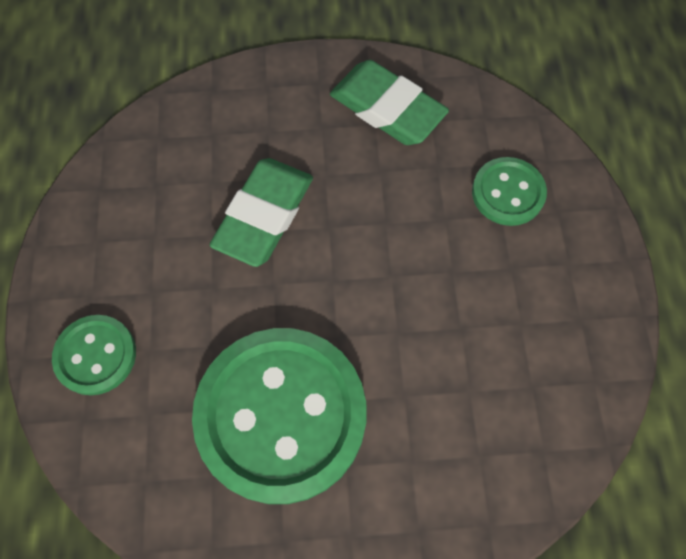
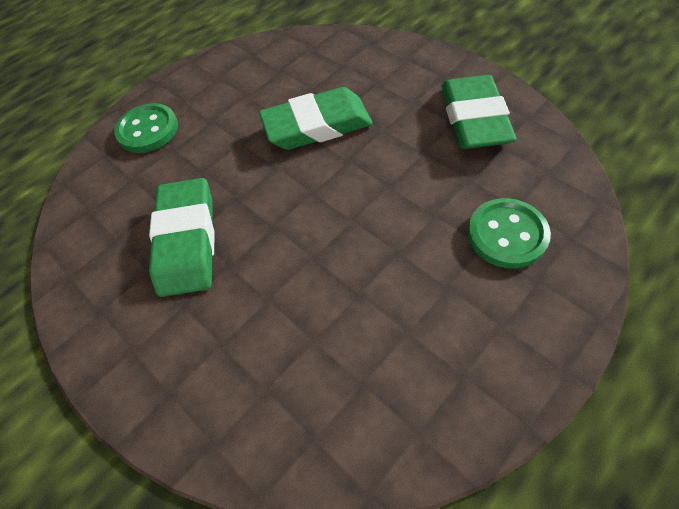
camera: 55 degrees right, 10 degrees down
green button [192,328,366,504] -> green eraser [149,178,214,297]

